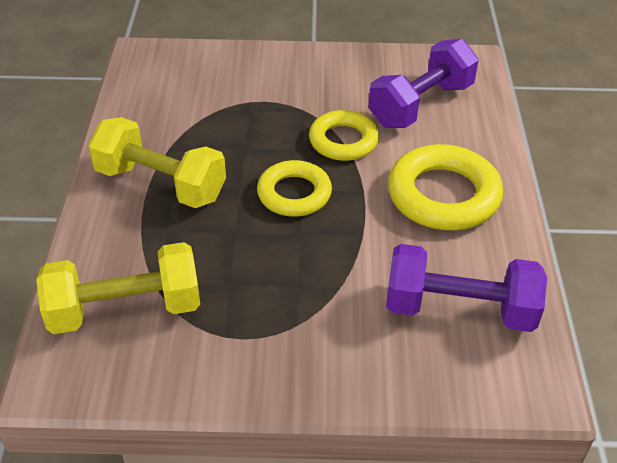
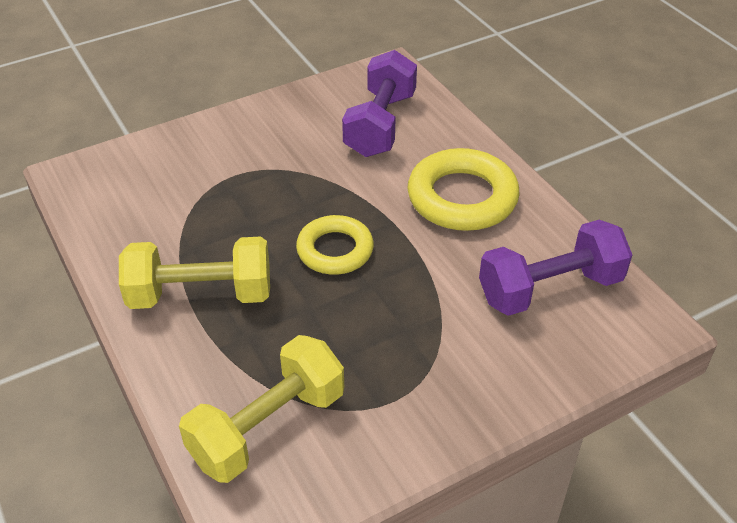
camera: 30 degrees left, 0 degrees up
yellow ring [309,110,379,161] -> none

